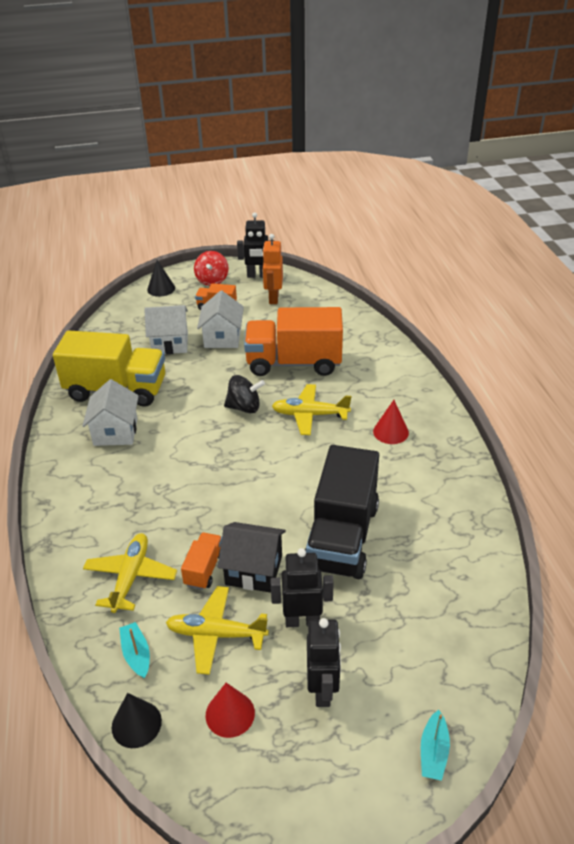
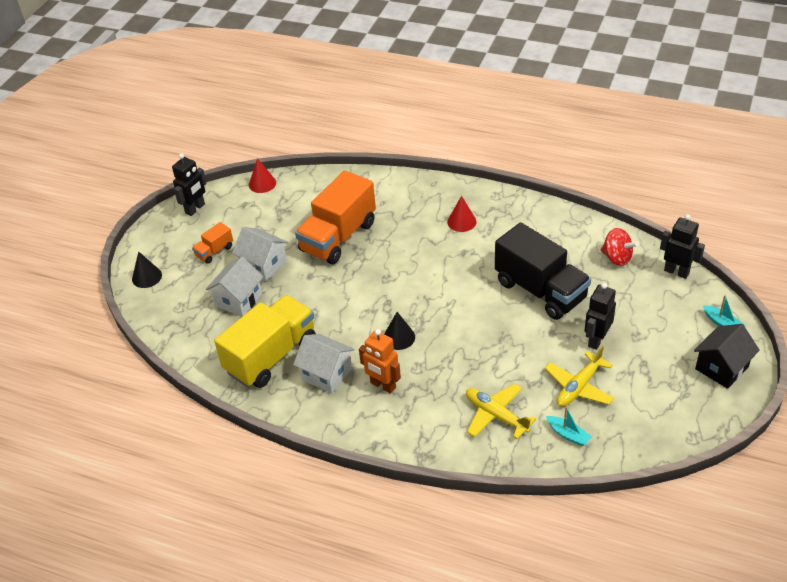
camera: 55 degrees left, 5 degrees up
black cone [112,693,162,748] -> black cone moved to [384,312,415,350]
turquoise boat [119,622,150,679] -> turquoise boat turned 150 degrees counterclockwise [546,407,592,446]
orange truck [181,532,222,590] -> none
red spinning top [194,251,229,286] -> red spinning top moved to [601,228,638,266]
red cone [206,683,255,738] -> red cone moved to [249,158,276,193]
black house [218,522,286,593] -> black house moved to [694,324,760,389]
black spinning top [224,375,265,413] -> none
orange robot [262,234,283,304] -> orange robot moved to [359,329,401,394]
yellow plane [272,384,351,435] -> none
black robot [307,618,341,707] -> black robot moved to [660,214,705,279]

